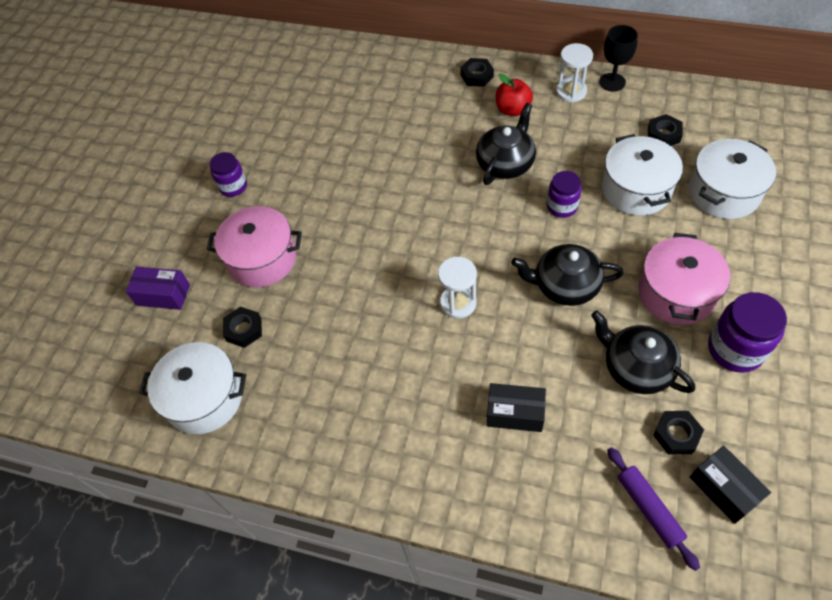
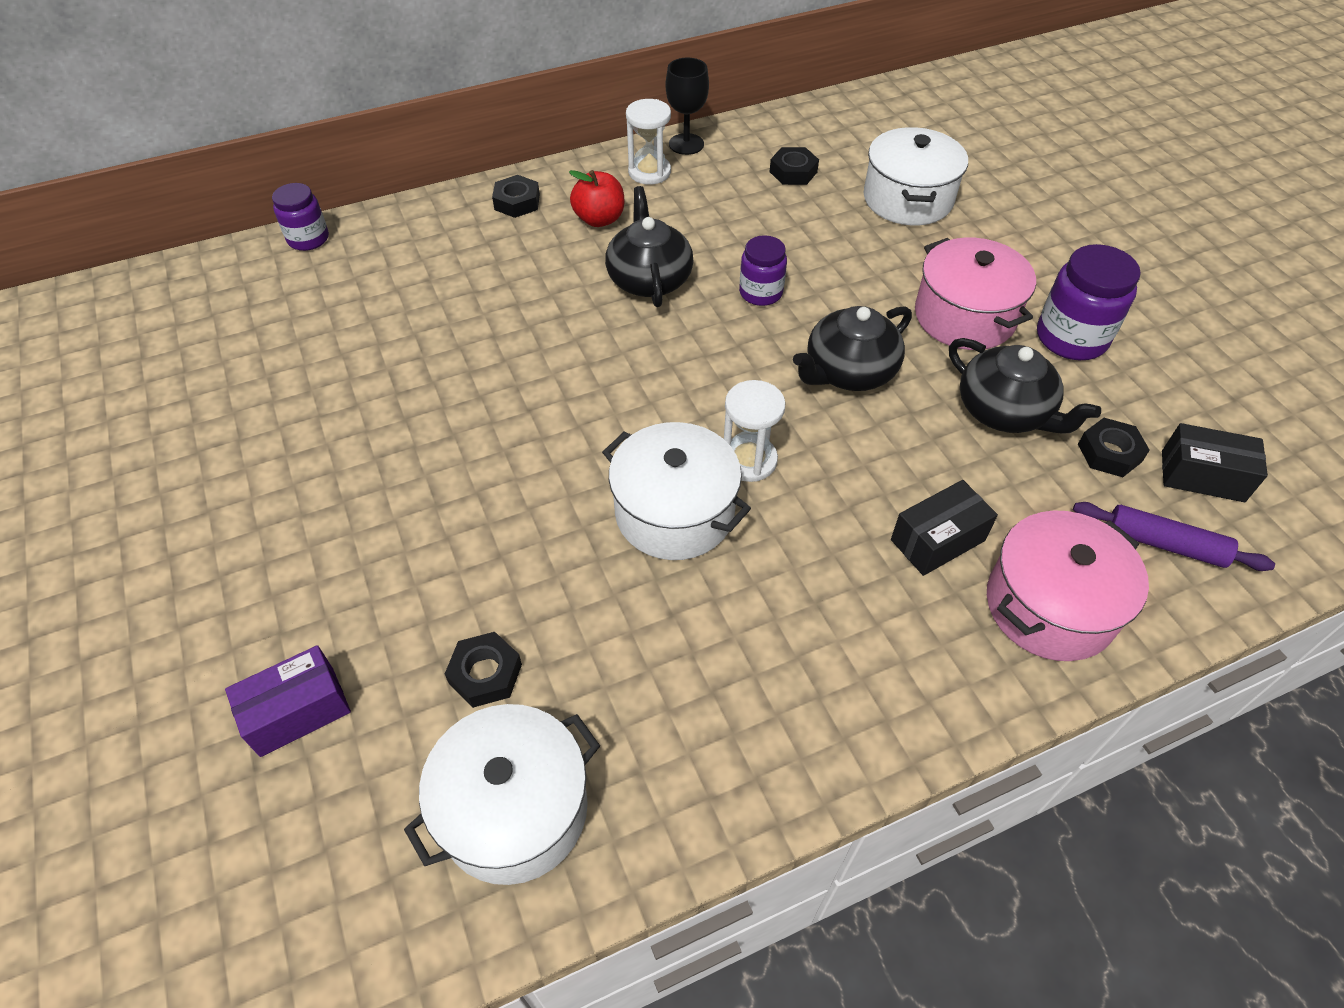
camera: 45 degrees left, 5 degrees down
pink pot [207,206,302,287] -> pink pot moved to [987,511,1149,661]
purple jar [210,152,247,197] -> purple jar moved to [272,183,329,251]
black teapot [591,311,695,394] -> black teapot turned 135 degrees counterclockwise [949,338,1101,434]
white pot [602,134,683,216] -> white pot moved to [602,422,751,560]

